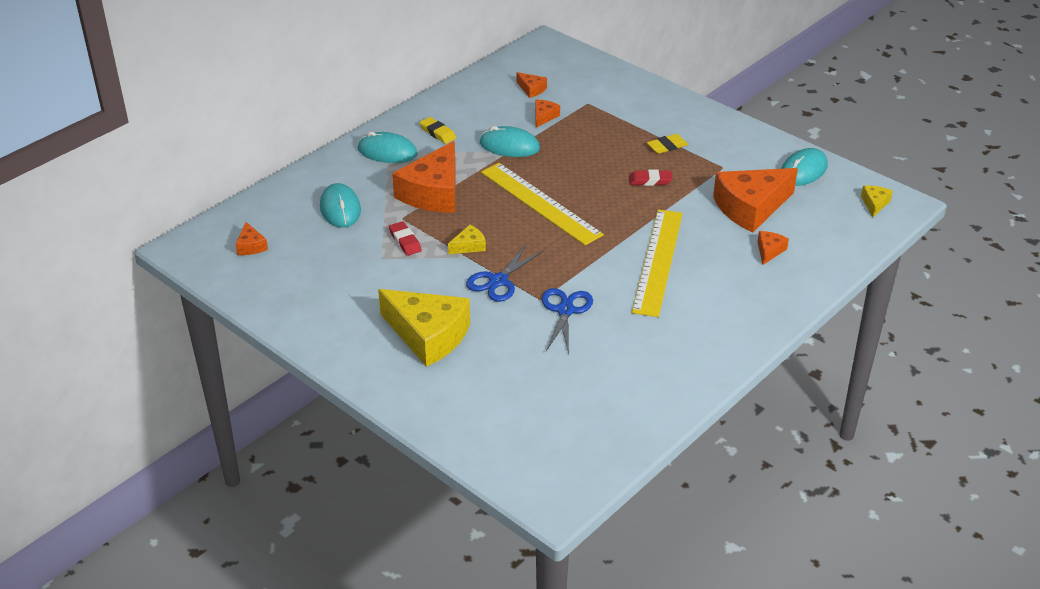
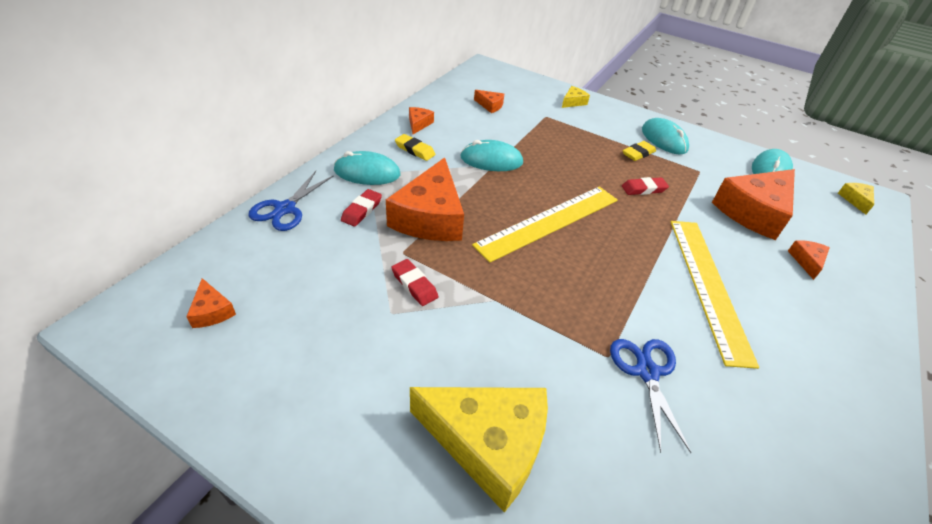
camera: 15 degrees left, 5 degrees up
turquoise mouse [320,183,361,228] -> turquoise mouse moved to [642,118,689,154]
yellow cheese [448,225,486,254] -> yellow cheese moved to [562,86,590,108]
blue scissors [466,245,543,302] -> blue scissors moved to [248,171,333,231]
yellow ruler [481,163,604,245] -> yellow ruler turned 75 degrees counterclockwise [472,187,618,263]
orange cheese [535,100,560,127] -> orange cheese moved to [409,107,434,134]
none -> red eraser [341,189,382,227]

